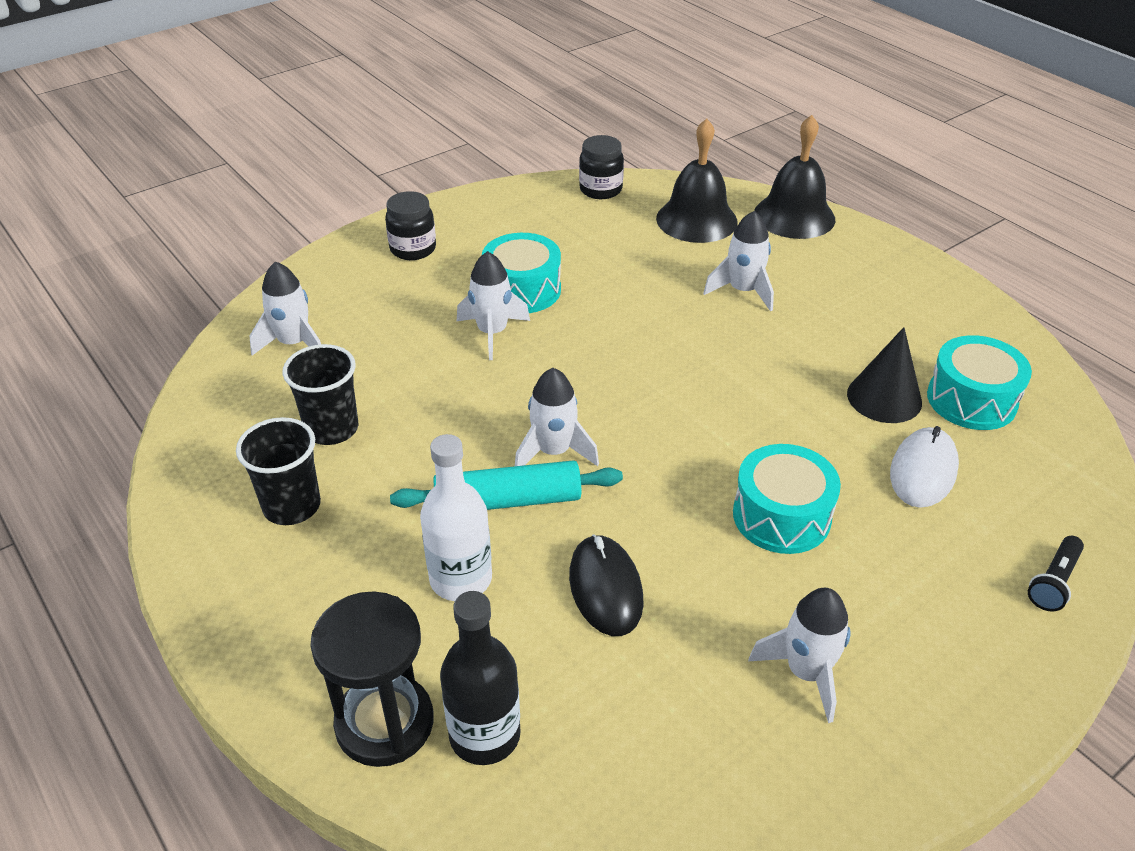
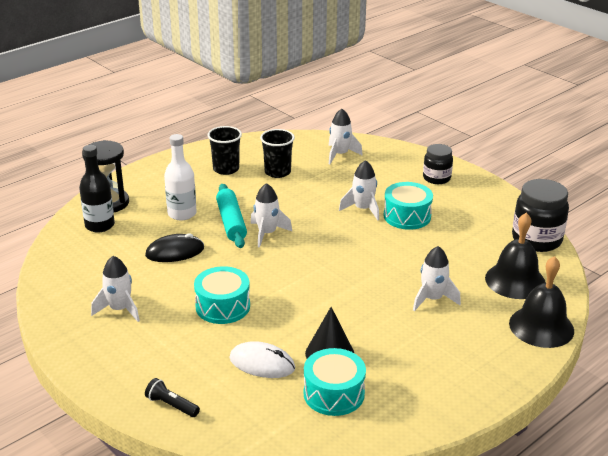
camera: 85 degrees right, 10 degrees down
black jar [579,135,624,199] -> black jar [512,179,569,252], size x1.61

